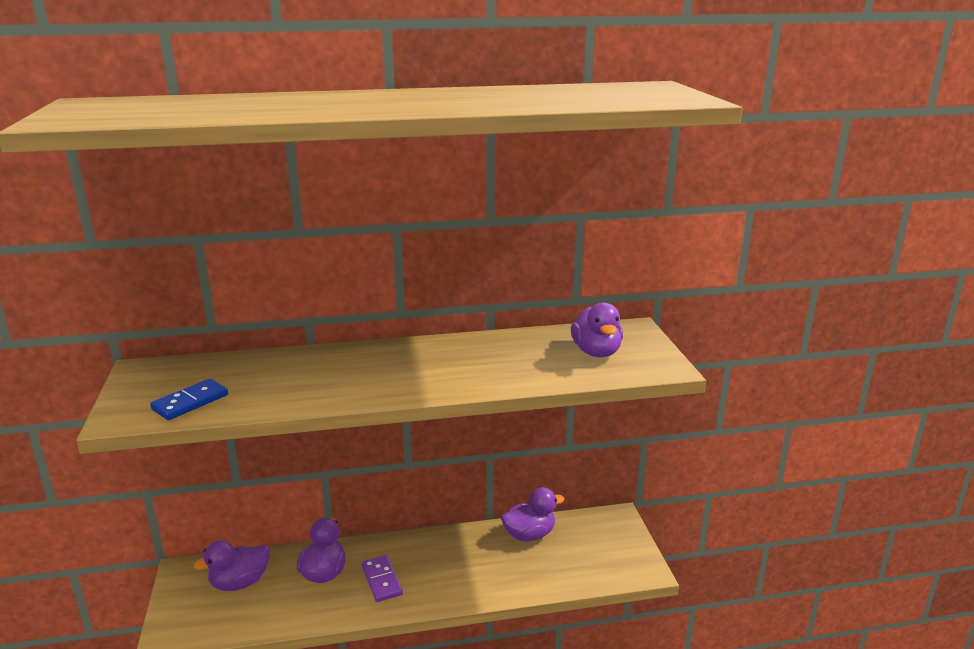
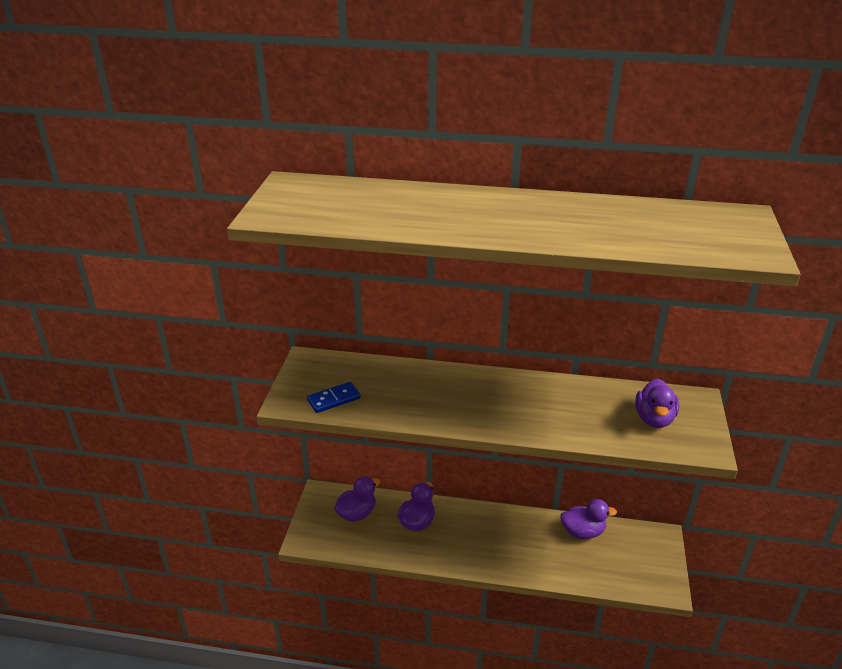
camera: 20 degrees right, 10 degrees up
purple duck [193,540,270,591] -> purple duck turned 150 degrees clockwise [334,476,380,522]
purple domino [362,555,403,602] -> none

